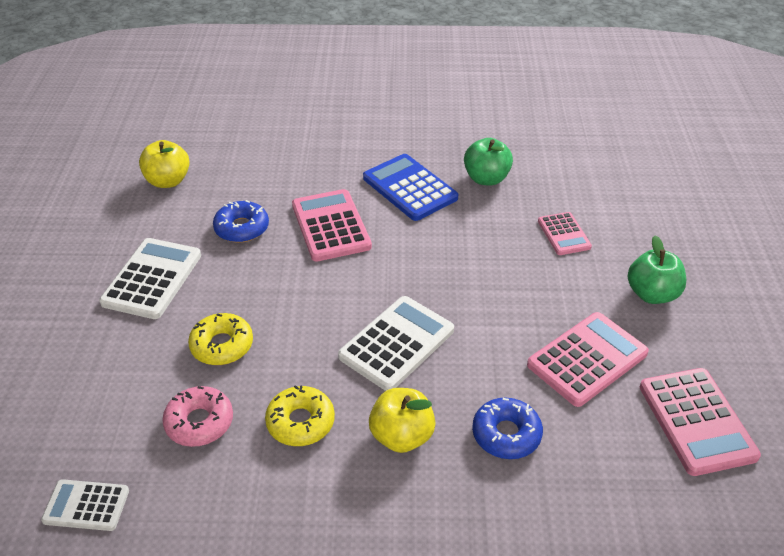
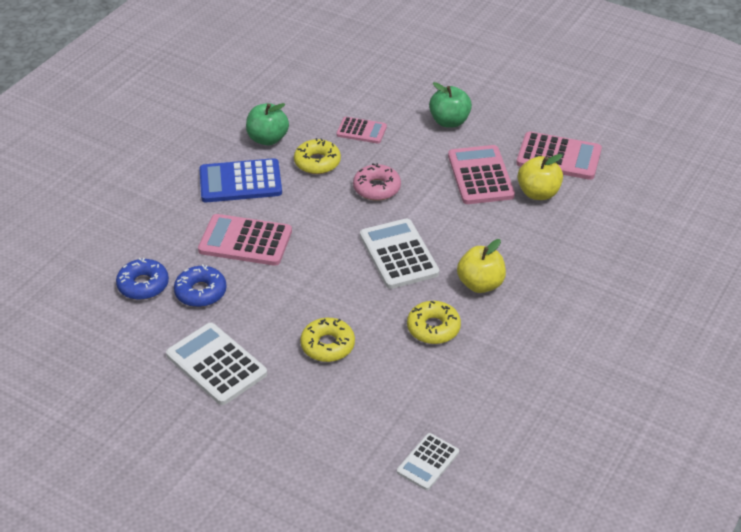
camera: 60 degrees left, 0 degrees up
yellow apple [139,140,190,188] -> yellow apple moved to [518,154,563,200]
pink donut [162,386,233,447] -> pink donut moved to [353,163,401,201]
blue donut [472,398,543,459] -> blue donut moved to [116,258,169,300]
none -> yellow donut [294,138,341,174]

